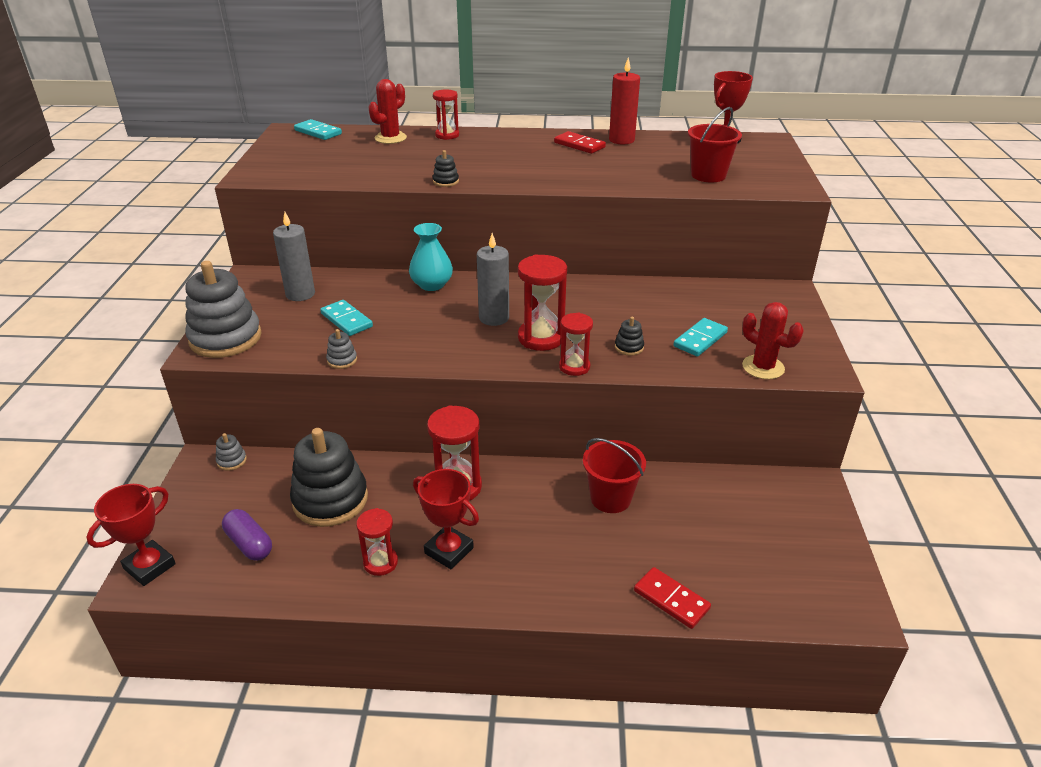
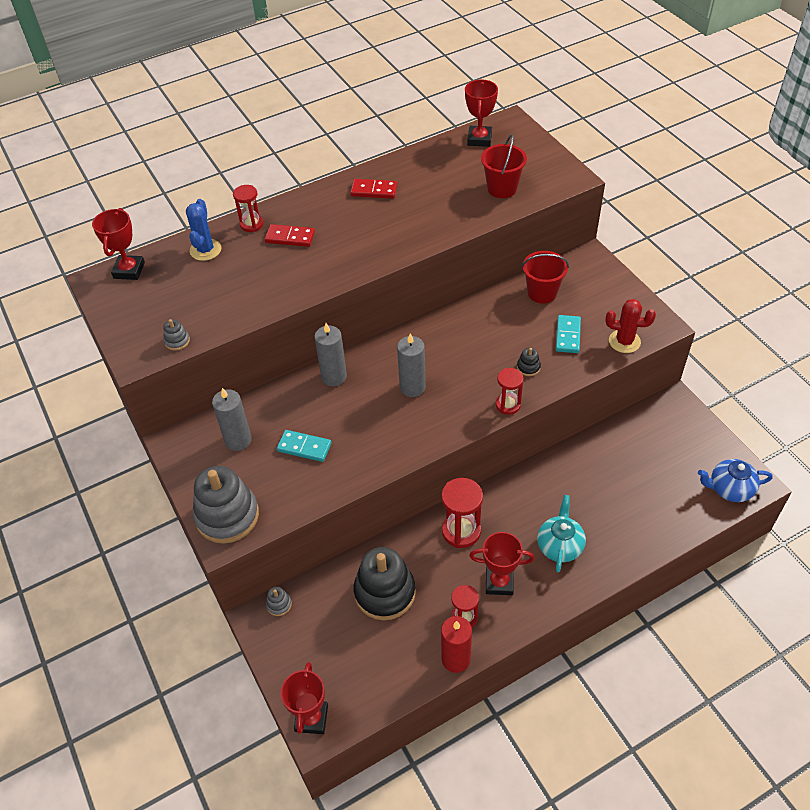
camera: 30 degrees left, 15 degrees up
purple capsule [222,509,272,561] -> none
turquoise domino [294,119,342,140] -> red trophy [92,208,145,280]
grey stacking toy [326,329,357,369] -> grey stacking toy moved to [163,319,190,351]
red cactus [369,79,407,144] -> blue cactus [186,199,221,261]
turquoise vase [409,223,453,291] -> grey candle [314,323,347,386]
black stacking toy [433,150,459,187] -> none
red hourglass [518,254,567,351] -> none
red bucket [583,438,646,513] -> red bucket moved to [522,251,569,304]
red candle [609,58,640,145] -> red candle moved to [441,616,472,673]
red domino [634,567,711,629] -> red domino moved to [265,224,315,247]
none -> turquoise teapot [537,495,586,572]
none -> blue teapot [698,459,773,502]

